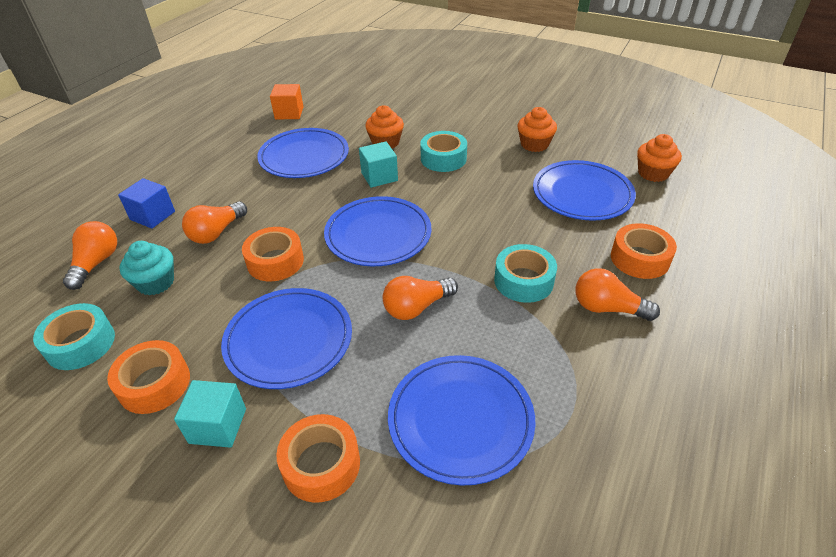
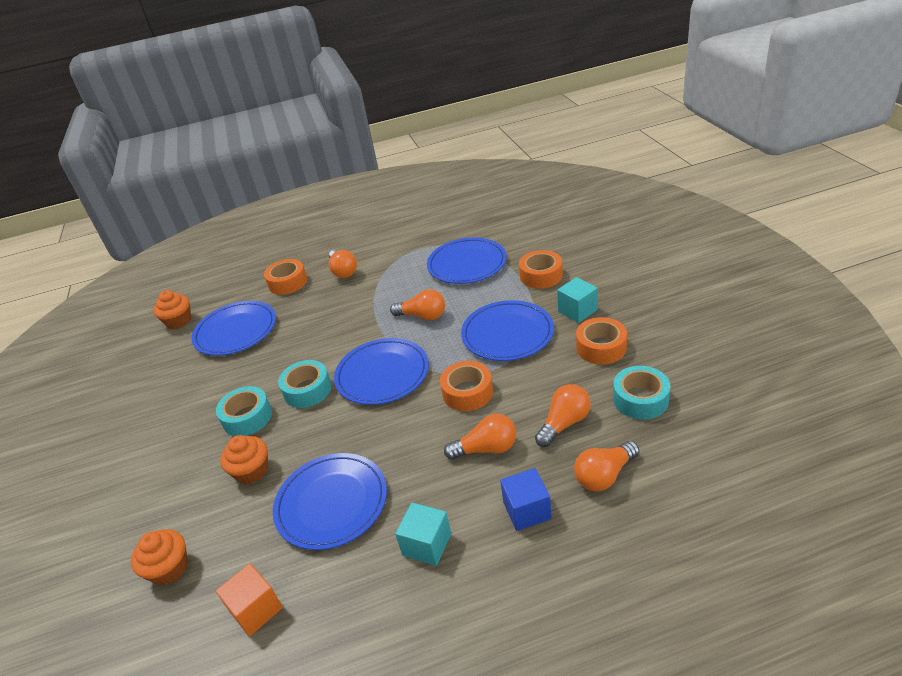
camera: 130 degrees left, 5 degrees down
turquoise cupcake [119,241,174,295] -> orange light bulb [535,384,591,447]
turquoise cube [359,141,398,188] -> turquoise cube moved to [395,502,451,566]
turquoise tape [494,244,557,303] -> turquoise tape moved to [278,360,332,408]
orange cupcake [518,107,557,152] -> orange cupcake moved to [131,529,188,585]

